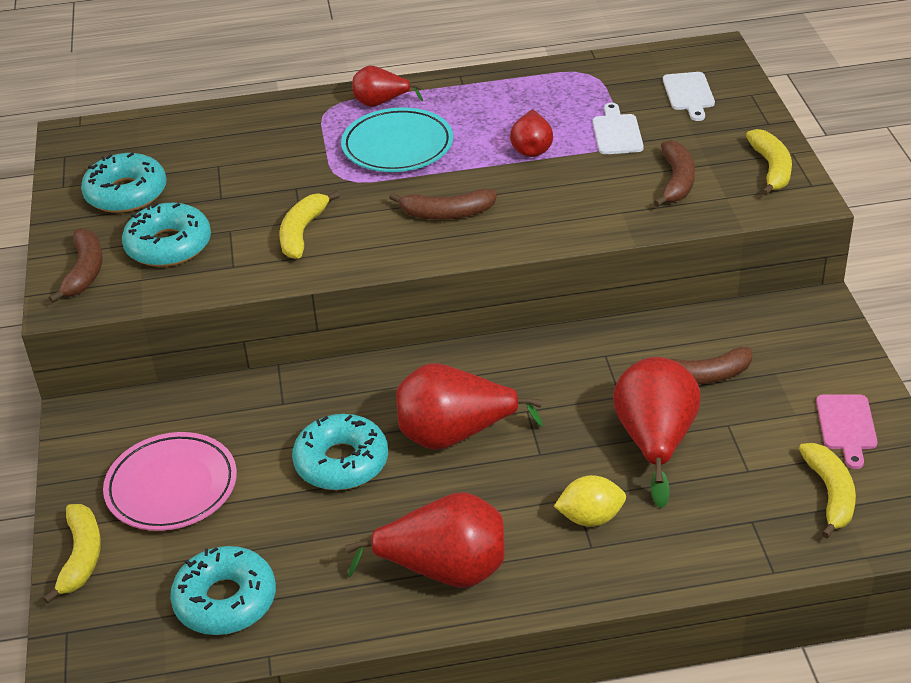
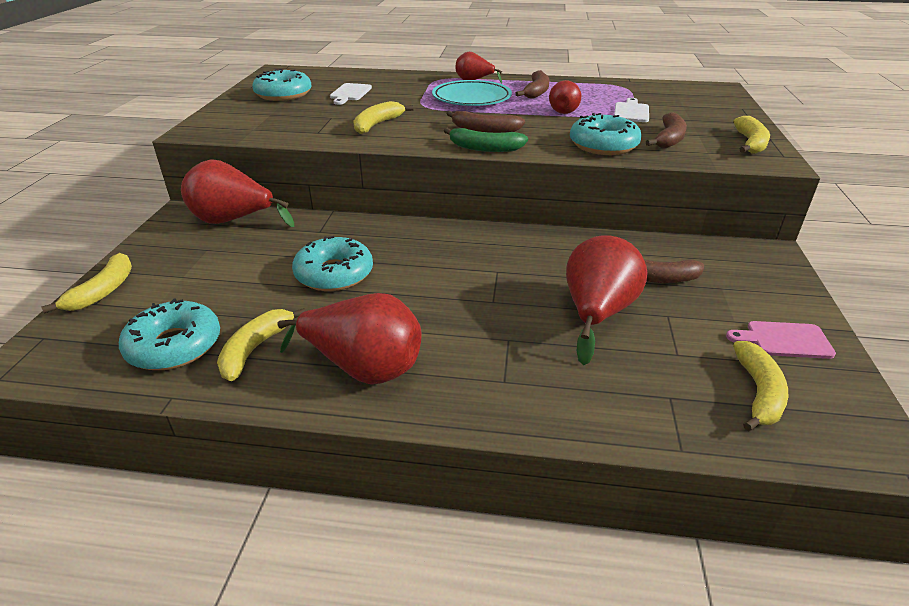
camera: 15 degrees right, 5 degrees down
brown banana [49,228,103,303] -> brown banana moved to [515,70,549,99]
pink plate [103,432,237,531] -> none
turquoise donut [122,203,211,267] -> turquoise donut moved to [570,113,642,155]
red pear [396,363,543,450] -> red pear moved to [181,160,294,227]
yellow lemon [554,475,626,527] -> none
white cutting board [663,72,715,121] -> white cutting board moved to [330,83,372,105]
pink cutting board [816,394,877,469] -> pink cutting board turned 75 degrees clockwise [726,321,836,359]
none -> yellow banana [217,308,305,381]
none -> green banana [444,128,528,152]

